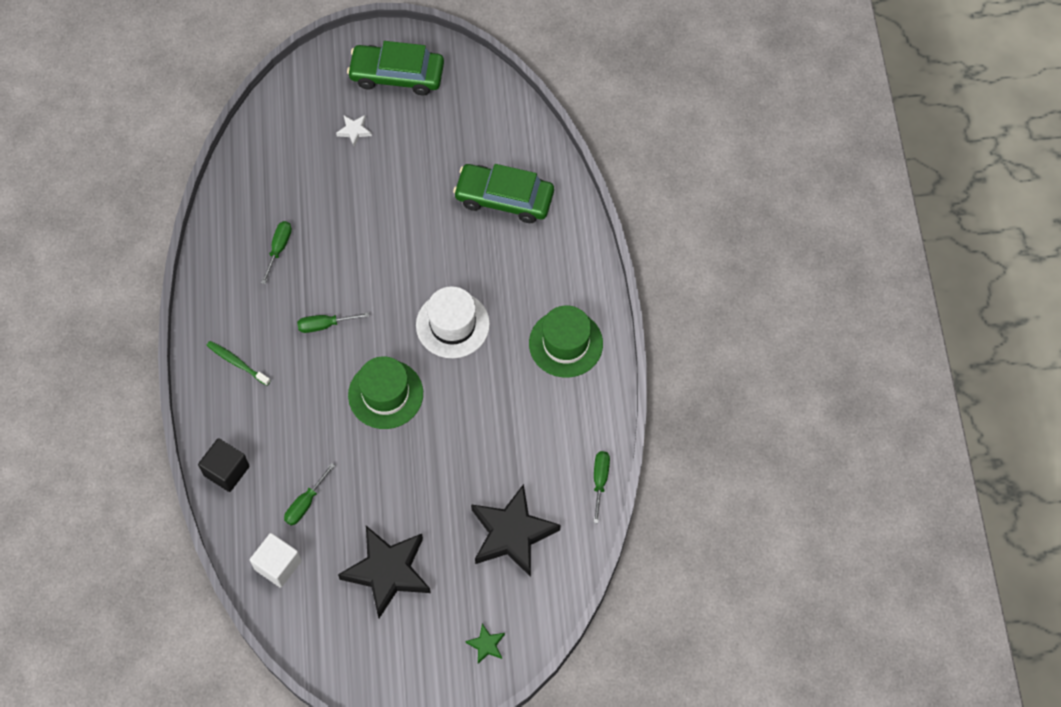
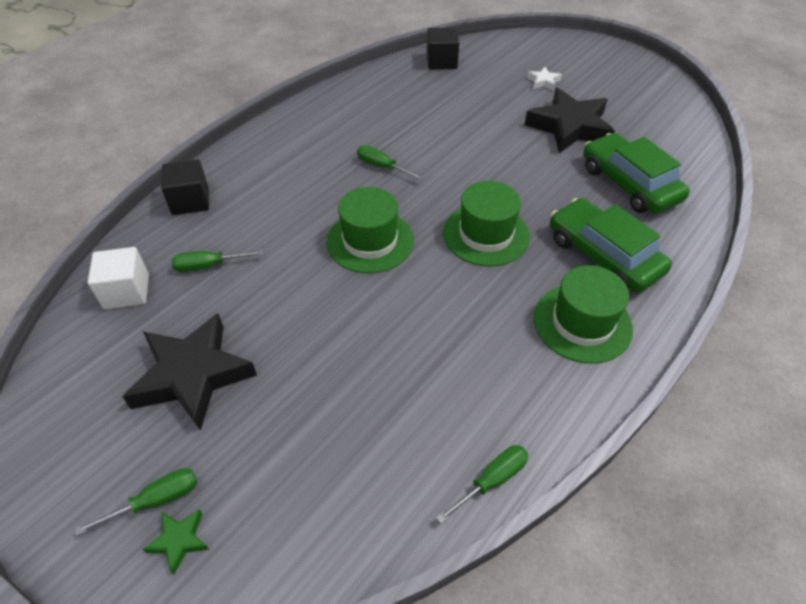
camera: 45 degrees right, 15 degrees down
green toothbrush [206,341,271,386] -> none
green screwdriver [261,221,292,284] -> green screwdriver moved to [75,468,197,536]
green car [347,41,444,95] -> green car moved to [550,198,672,293]
white hat [416,286,490,358] -> green hat [443,181,530,266]
black star [471,484,560,577] -> black star moved to [525,88,615,153]
none -> black cube [427,27,459,70]

